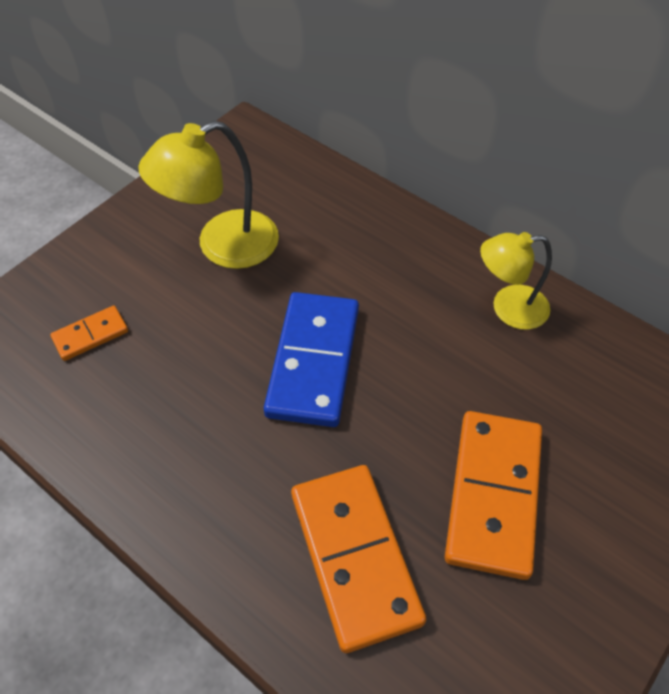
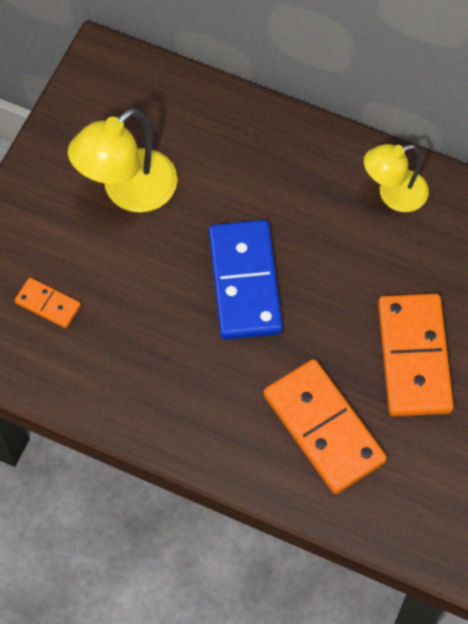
camera: 15 degrees left, 10 degrees up
orange domino [50,306,128,361] -> orange domino turned 75 degrees clockwise [14,278,81,328]

